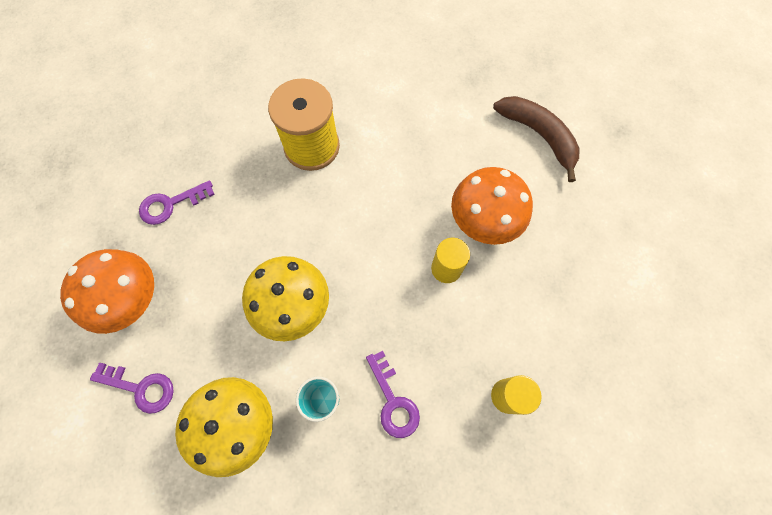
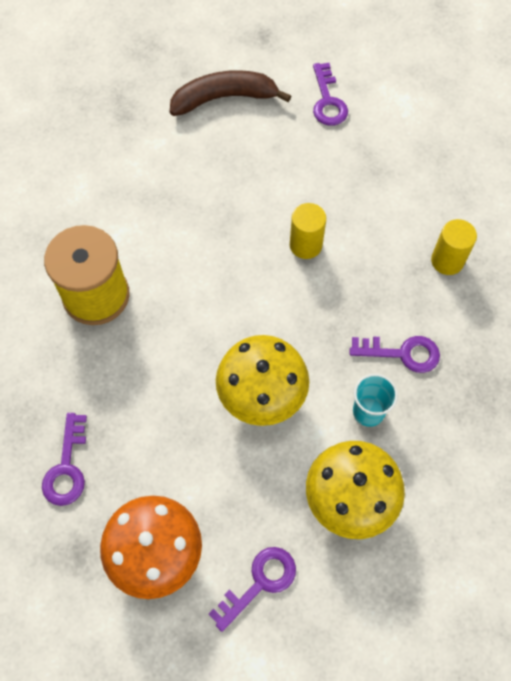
camera: 60 degrees left, 5 degrees down
orange mushroom [451,167,533,245] -> none
none -> purple key [313,63,348,126]

